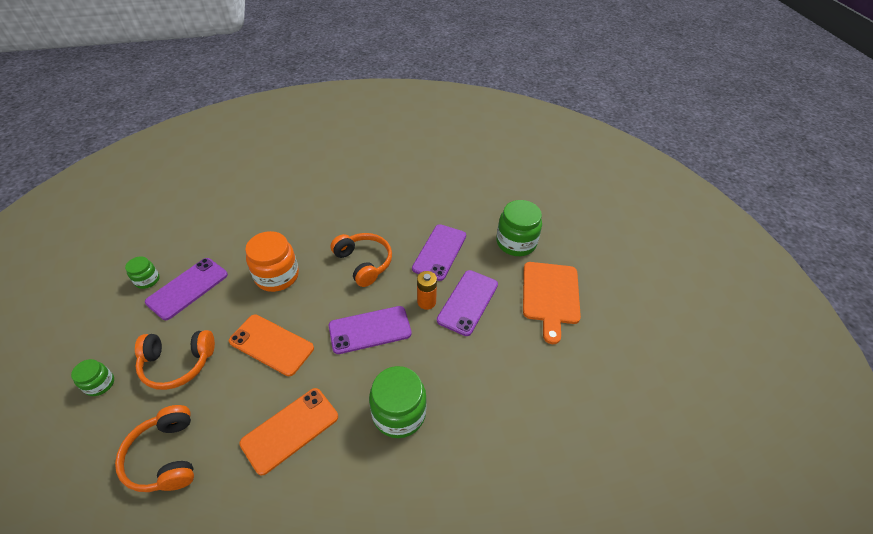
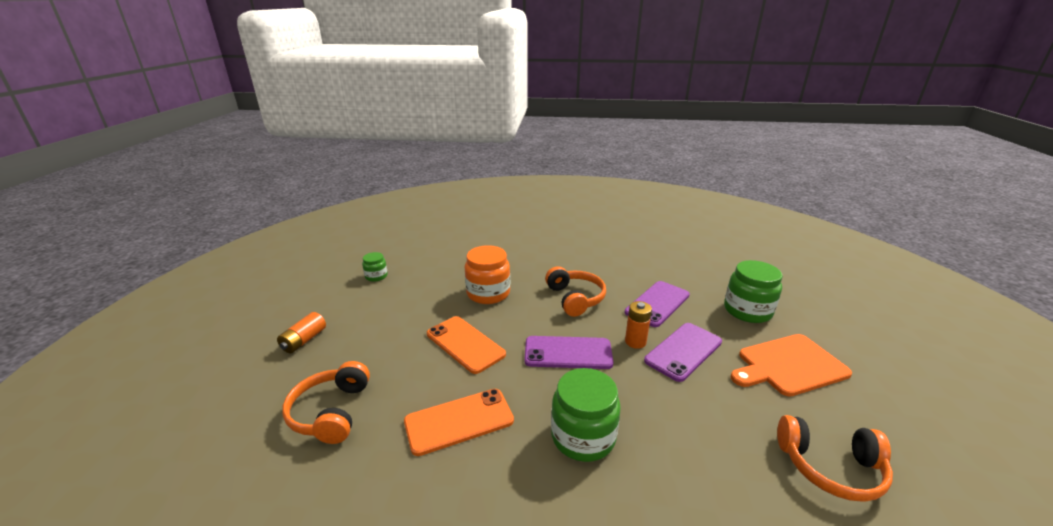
camera: 20 degrees right, 20 degrees down
green jar [71,359,114,396] -> orange battery [277,312,326,353]
orange headphones [135,330,215,390] -> orange headphones moved to [777,415,893,502]
purple phone [145,258,228,320] -> none
orange cutting board [523,262,581,344] -> orange cutting board turned 45 degrees clockwise [731,334,852,397]

